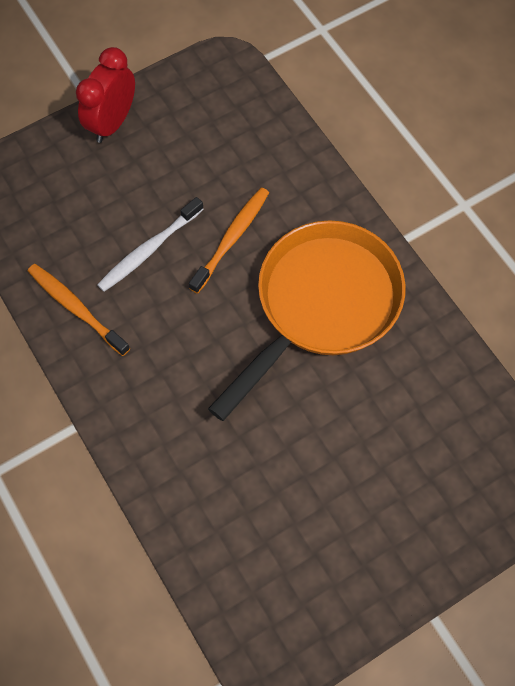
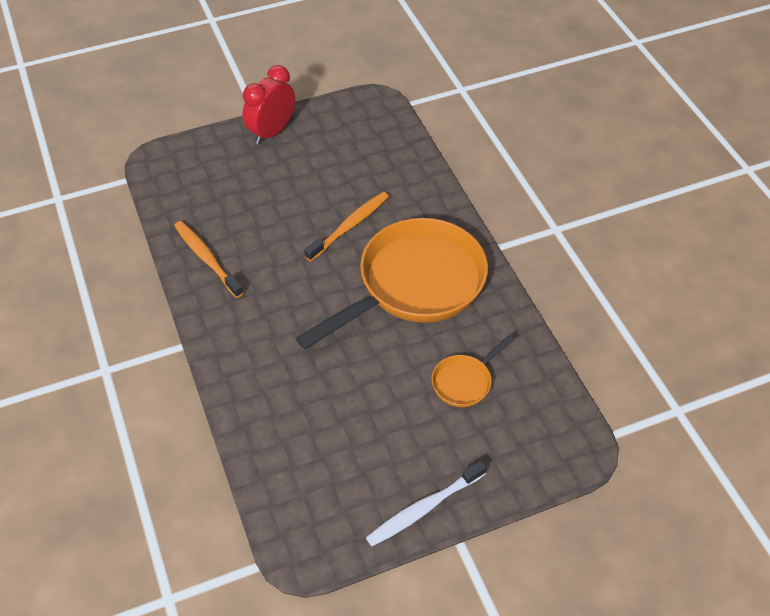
camera: 10 degrees right, 15 degrees down
white toothbrush [97,197,204,292] -> white toothbrush moved to [366,460,487,546]
none -> orange pan [432,335,515,407]

